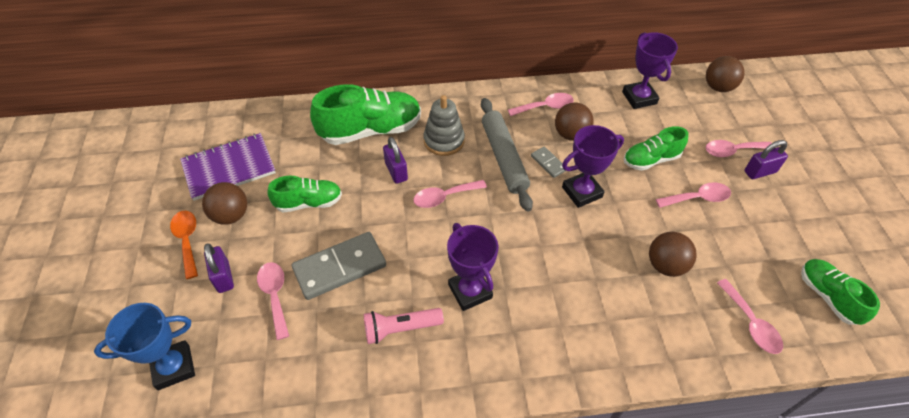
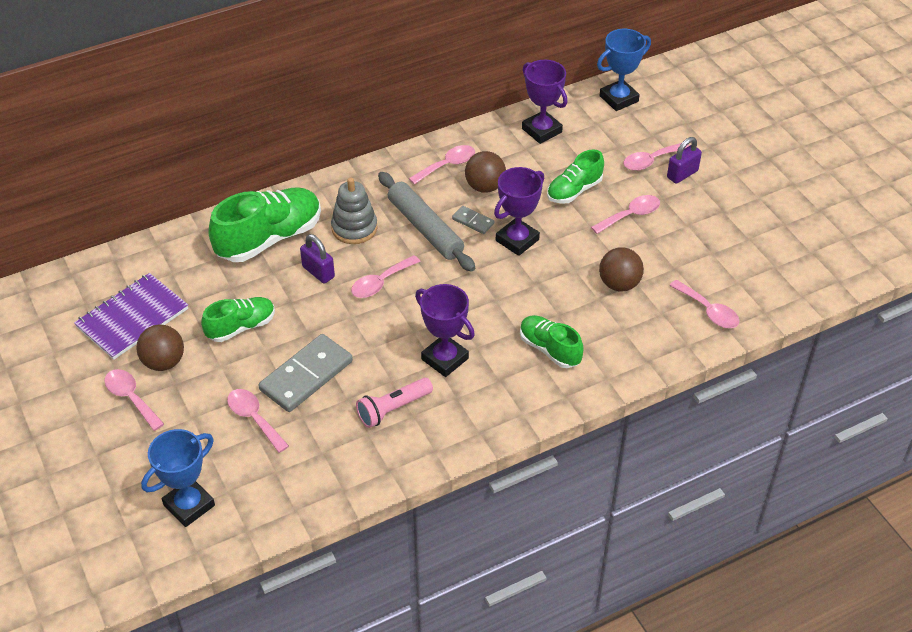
camera: 20 degrees left, 5 degrees down
orange spoon [170,211,198,279] -> pink spoon [104,369,164,431]
purple padlock [204,243,234,293] -> none
brown ball [706,56,744,92] -> blue trophy [597,29,651,111]
green shoe [801,259,880,325] -> green shoe moved to [520,315,584,368]

